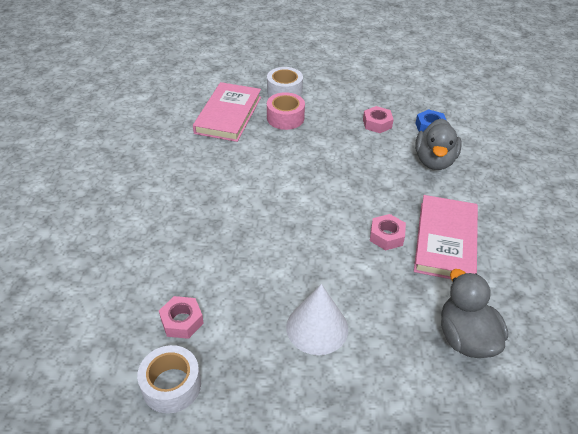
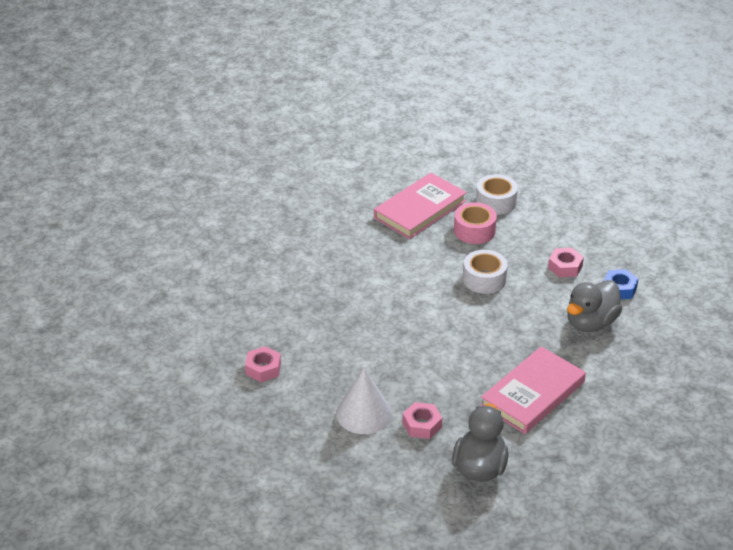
camera: 30 degrees right, 5 degrees down
white tape [137,345,201,414] -> white tape moved to [463,250,508,294]
pink nut [370,214,406,250] -> pink nut moved to [403,402,442,439]

